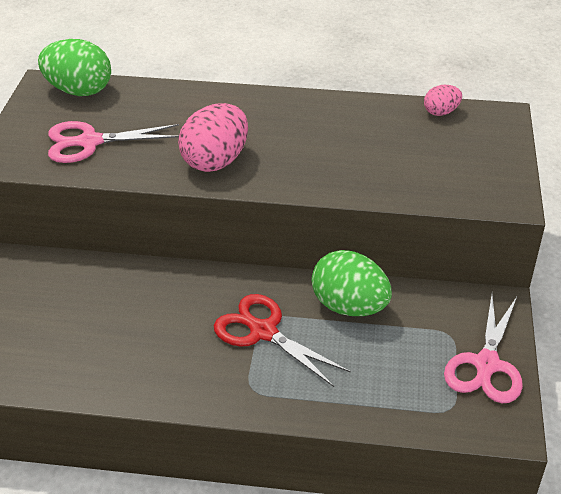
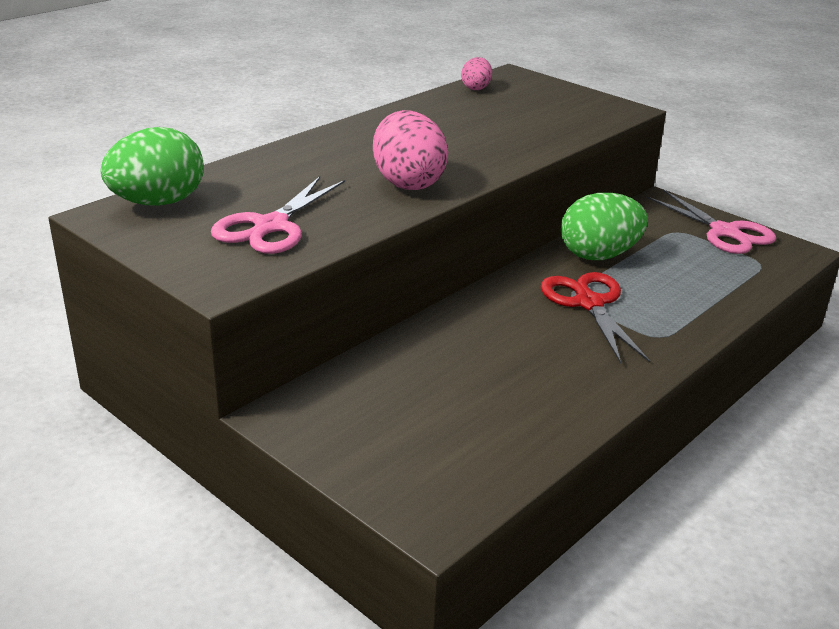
camera: 55 degrees left, 10 degrees down
red scissors [214,294,351,387] -> red scissors turned 90 degrees clockwise [541,272,650,363]

